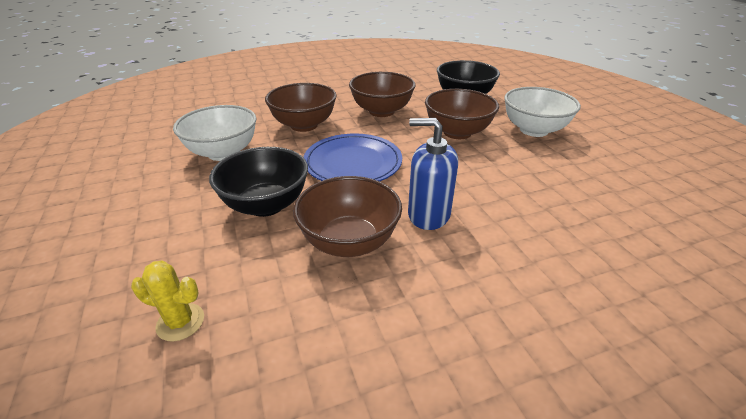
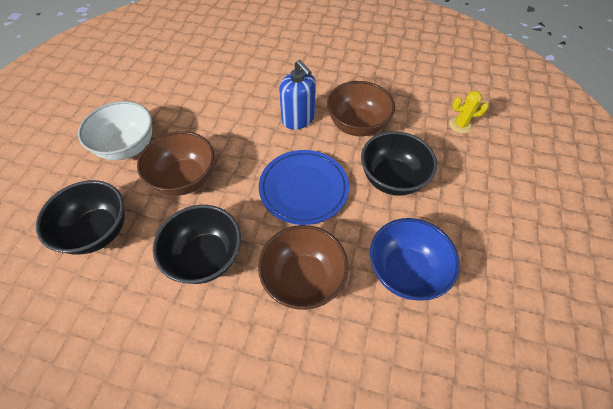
camera: 145 degrees left, 20 degrees up
yellow cactus [131,260,204,342] -> yellow cactus turned 45 degrees counterclockwise [449,91,489,134]
white bowl [173,105,256,161] -> blue bowl [370,218,460,301]
brown bowl [349,72,416,117] -> black bowl [153,205,241,284]

